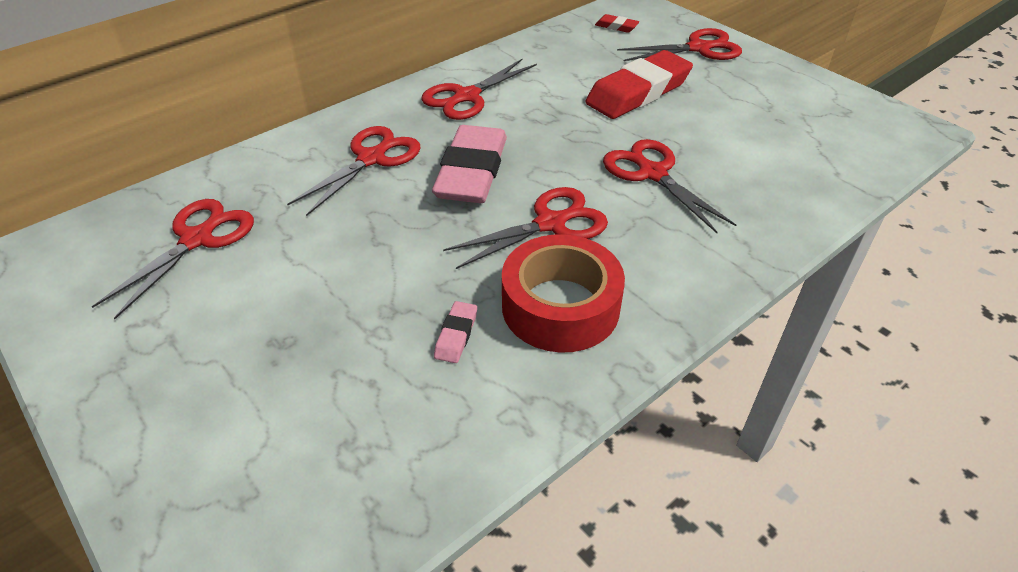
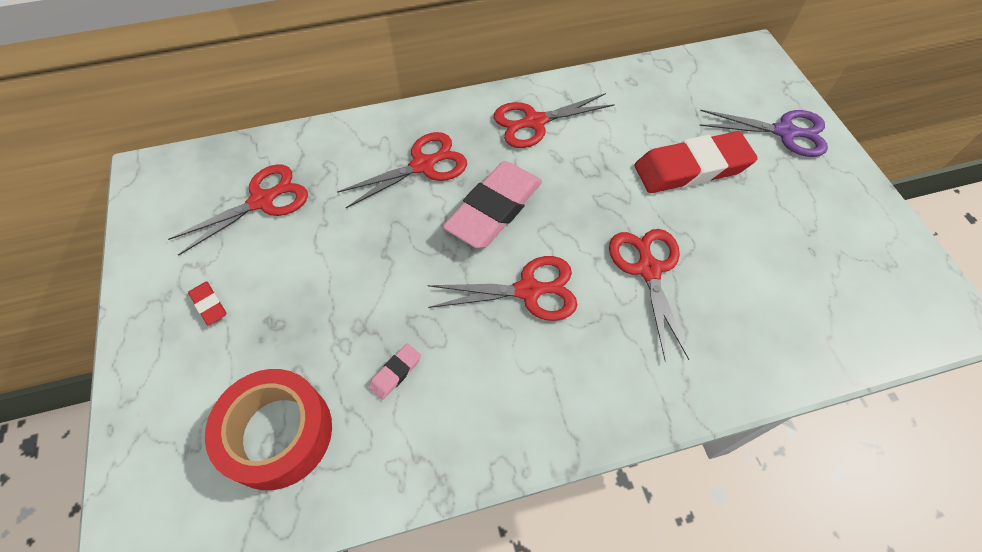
camera: 25 degrees right, 15 degrees up
red tape [502,234,625,353] -> red tape moved to [205,369,332,490]
red eraser [595,14,639,33] -> red eraser moved to [188,282,227,325]
red scissors [617,28,742,61] -> purple scissors [699,110,828,157]

